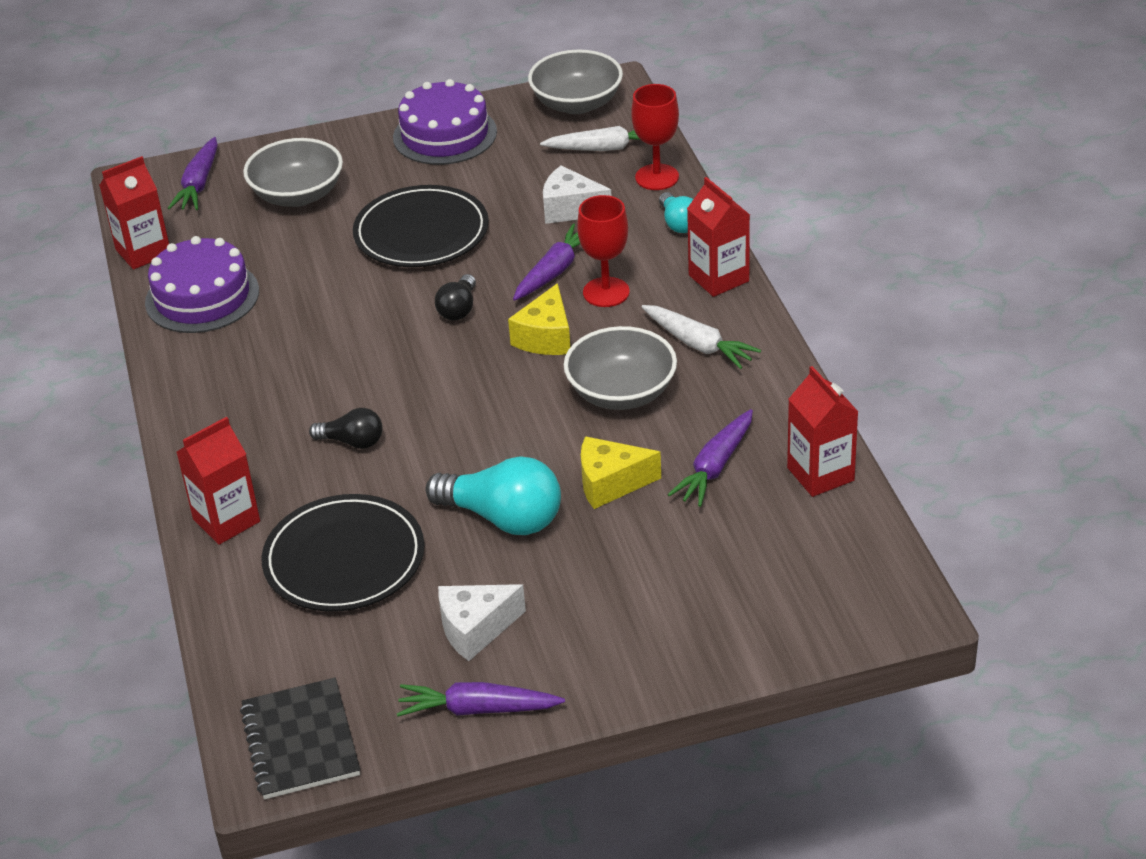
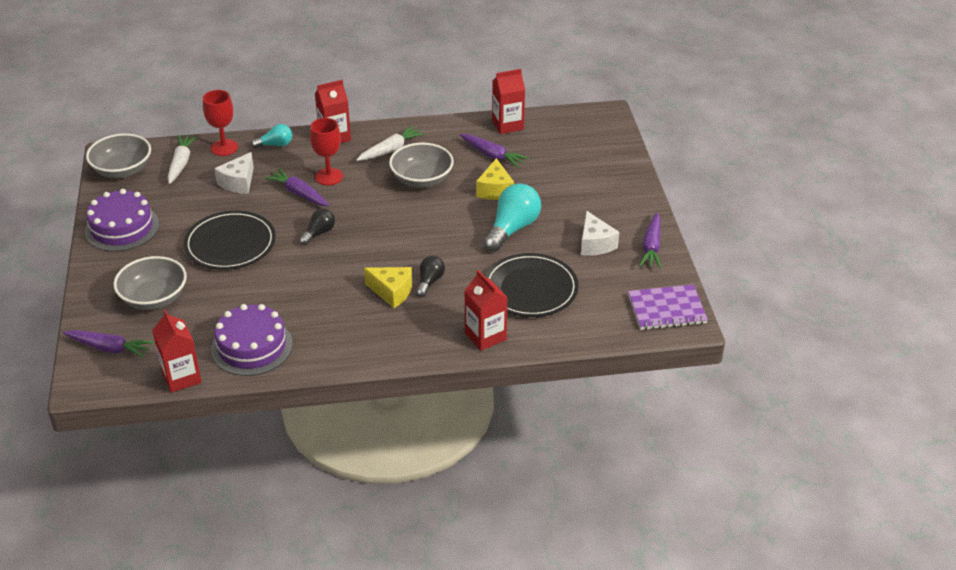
camera: 85 degrees left, 0 degrees up
black notebook [240,677,360,800] -> purple notebook [628,284,708,330]
black light bulb [435,274,476,321] -> black light bulb turned 75 degrees counterclockwise [299,209,335,245]
yellow cheese [508,283,570,355] -> yellow cheese moved to [364,267,412,308]

